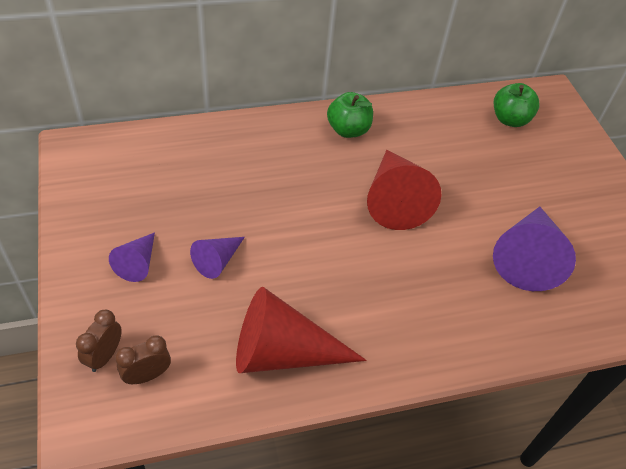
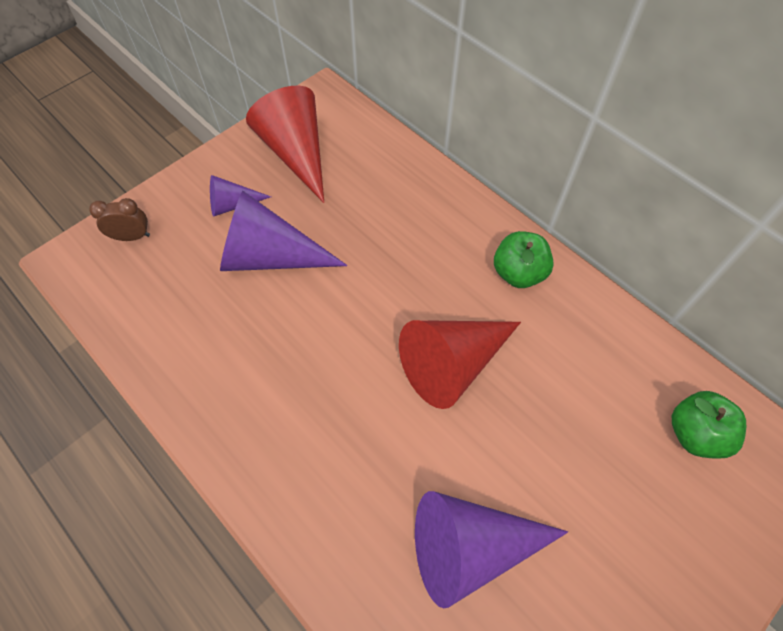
camera: 65 degrees right, 10 degrees up
brown clock [115,335,171,384] -> none
purple cone [190,237,245,279] -> purple cone [220,191,348,271], size x1.90
red cone [236,287,366,373] -> red cone moved to [246,86,324,203]

